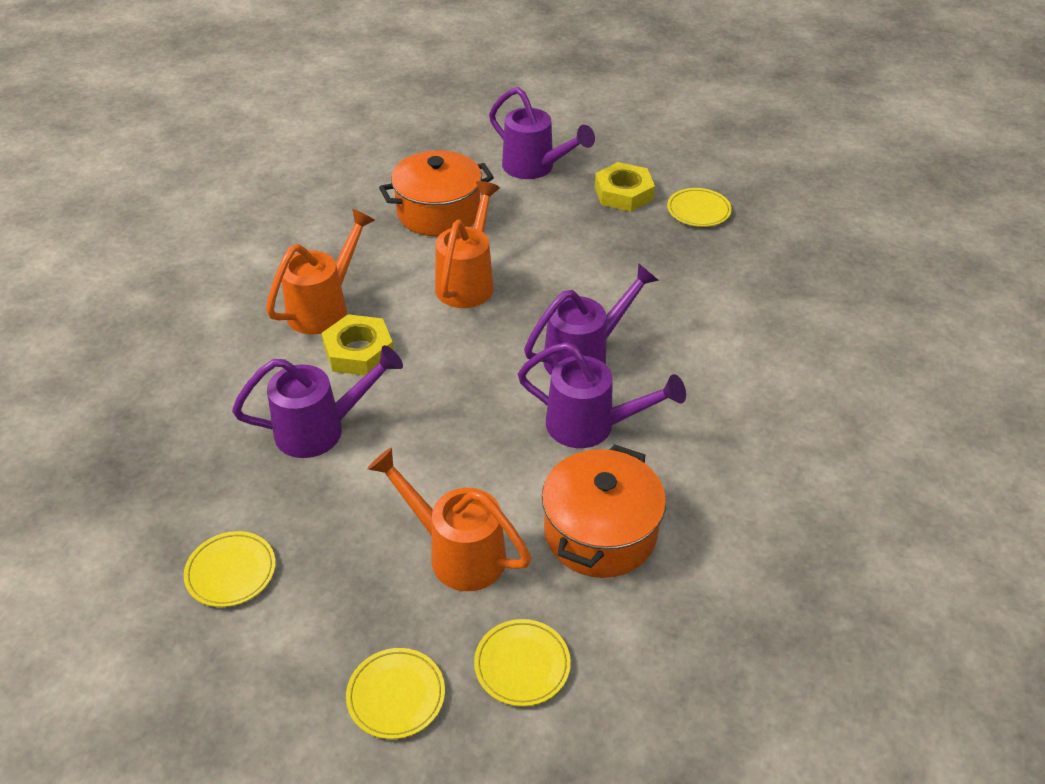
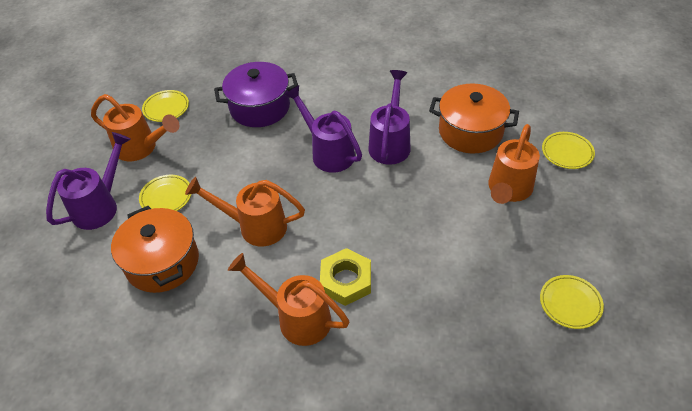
camera: 95 degrees left, 5 degrees up
purple watering can [232,345,403,458] -> none
yellow plate [346,648,445,739] -> yellow plate moved to [139,175,191,211]
yellow nut [595,162,655,212] -> orange watering can [91,94,179,161]
none -> purple pot [214,62,298,127]

